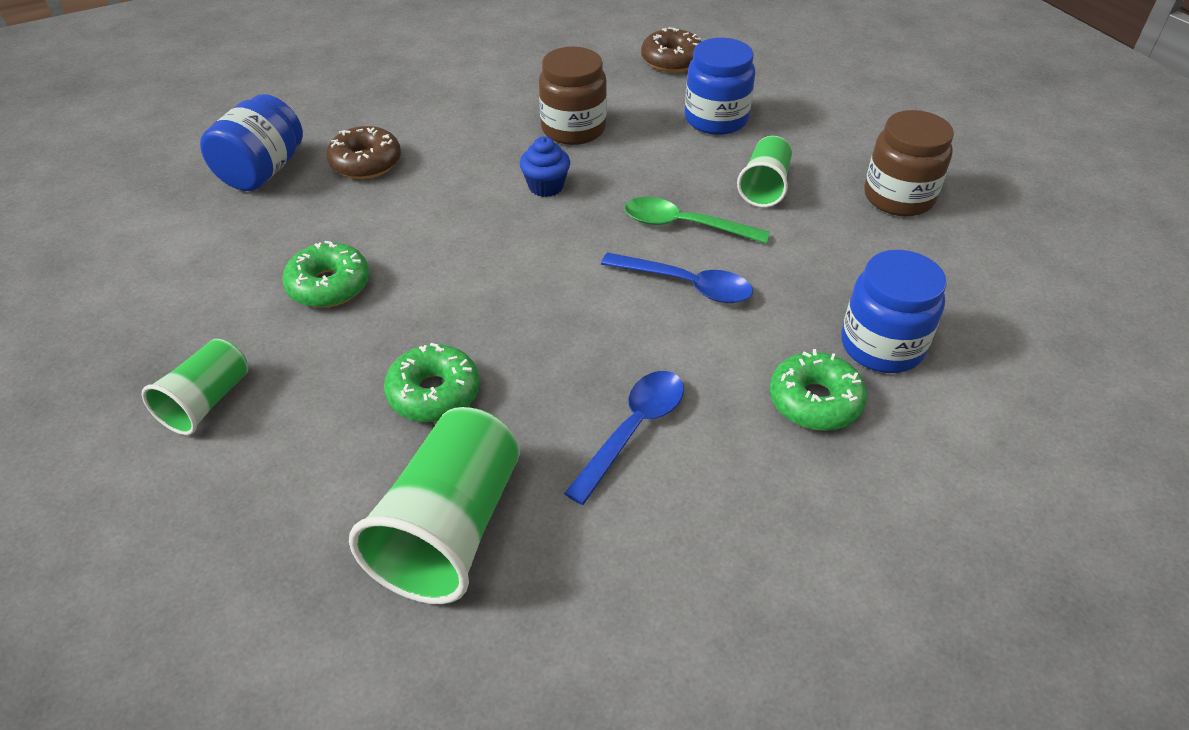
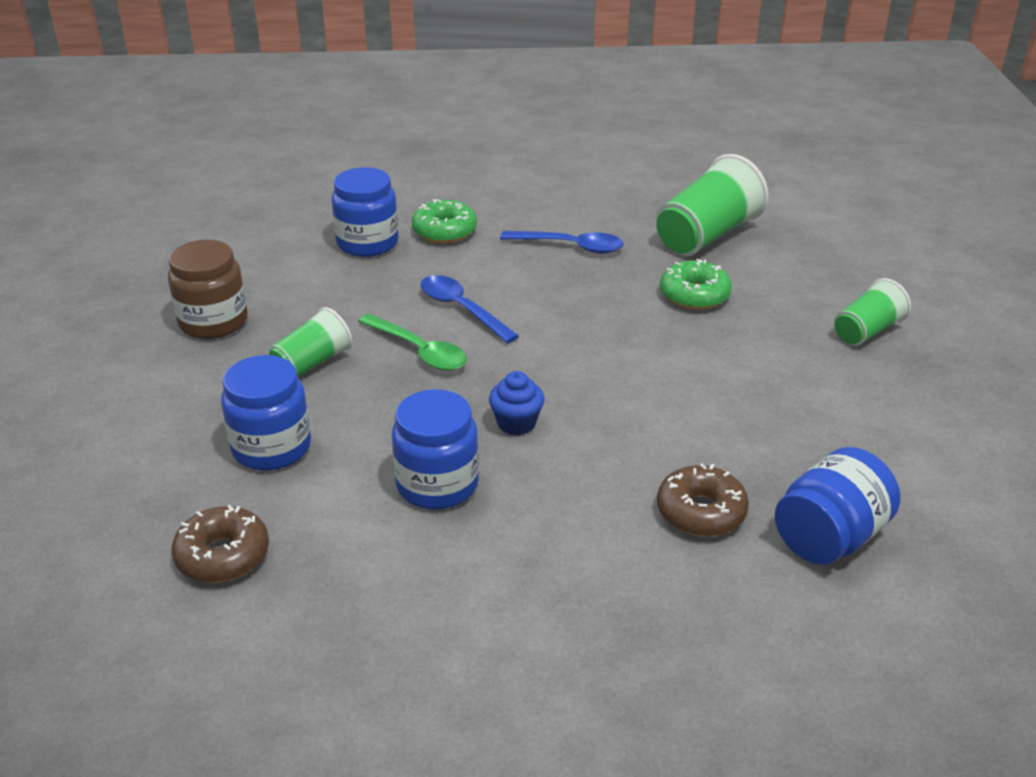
camera: 155 degrees left, 10 degrees down
green donut [283,241,370,308] -> none
brown jar [539,47,607,145] -> blue jar [392,389,479,510]
blue spoon [564,371,684,505] -> blue spoon turned 135 degrees counterclockwise [500,231,623,254]

